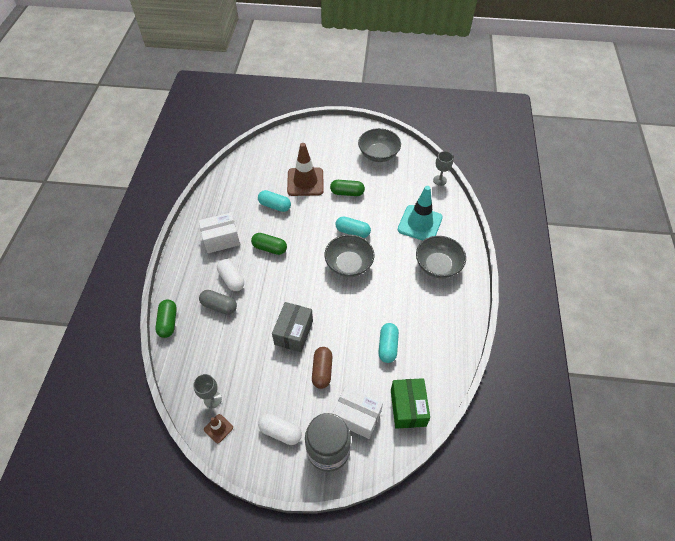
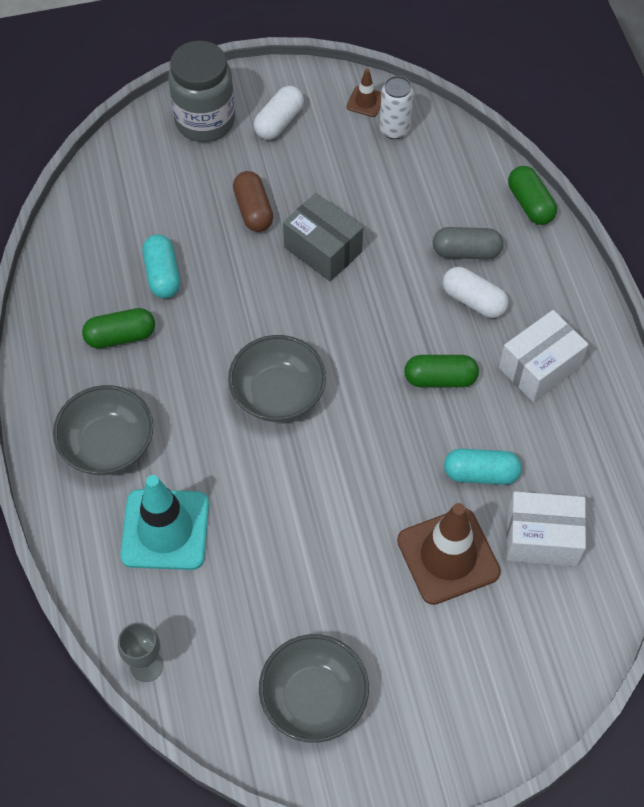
camera: 160 degrees right, 5 degrees up
grey goblet [193,374,222,408] -> white can [380,76,413,139]
white capsule [258,414,302,445] -> white capsule turned 60 degrees counterclockwise [254,86,304,140]
grey box [272,302,313,352] -> grey box turned 45 degrees counterclockwise [283,193,363,281]
green capsule [330,180,365,196] -> green capsule moved to [82,308,155,348]
white box [332,386,383,439] -> white box moved to [507,491,586,566]
turquoise capsule [335,216,371,238] -> none
green box [391,378,430,429] -> none

